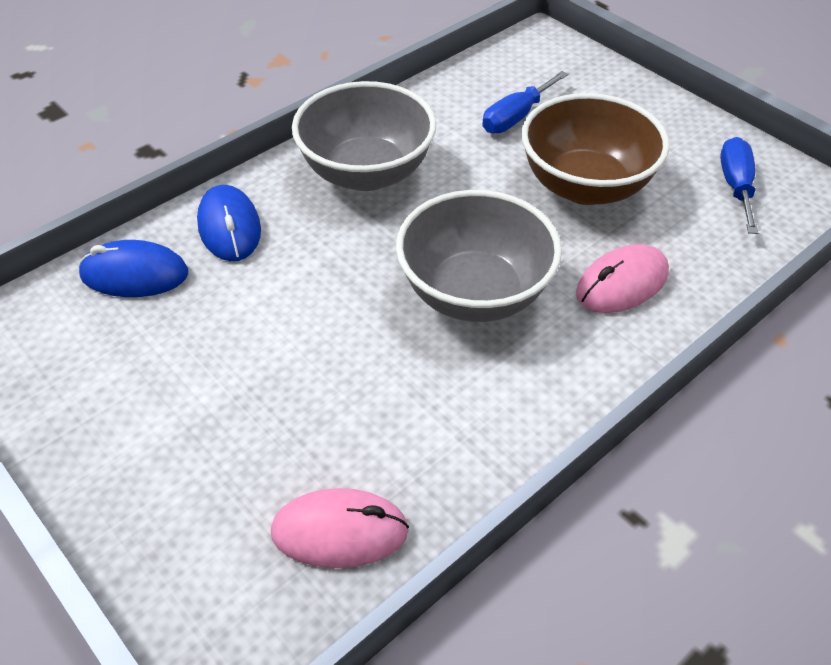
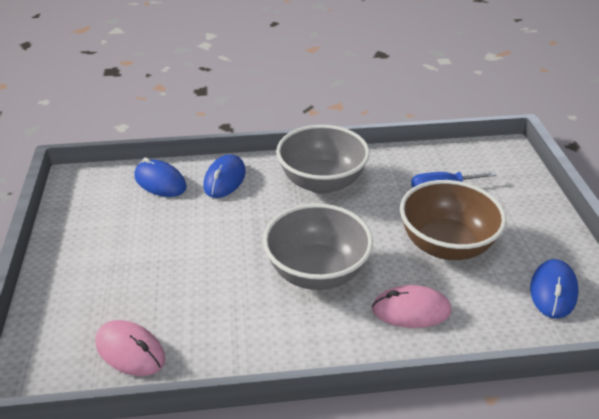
camera: 35 degrees right, 10 degrees down
blue screwdriver [720,137,758,234] -> blue mouse [530,259,579,319]

